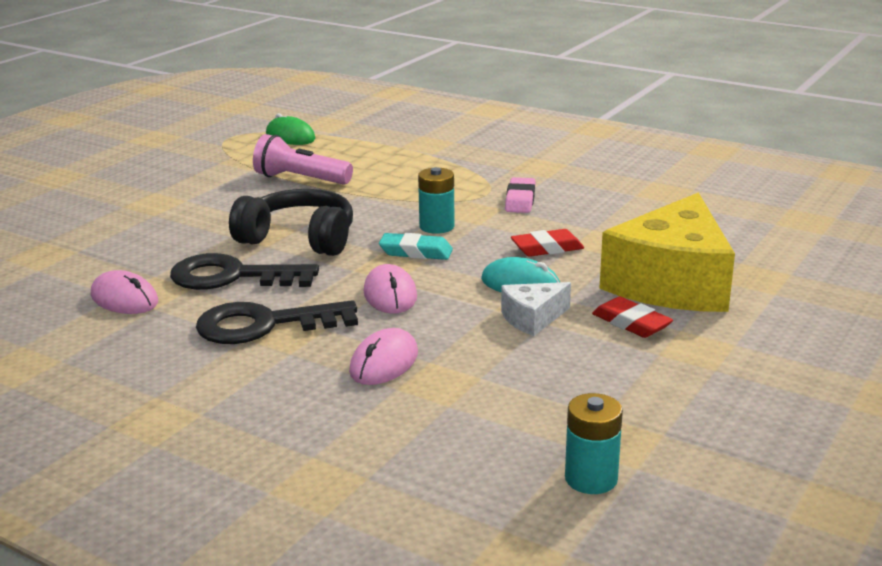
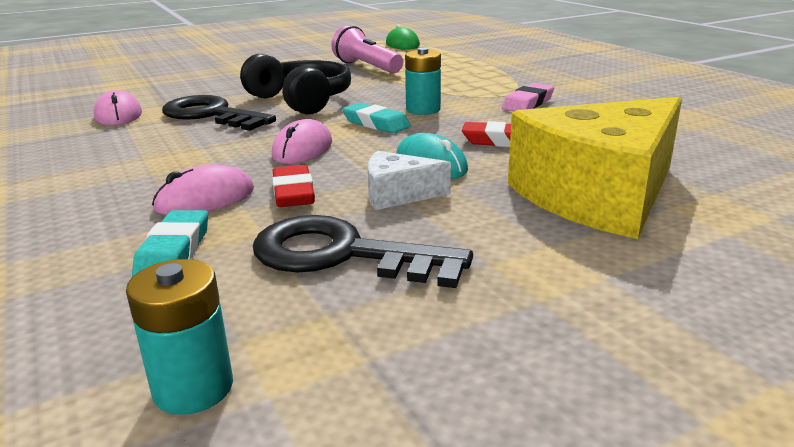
camera: 30 degrees right, 0 degrees up
black key [196,300,358,344] -> black key moved to [253,215,473,288]
red eraser [592,297,673,338] -> red eraser moved to [272,165,315,207]
none -> turquoise eraser [132,210,208,277]

